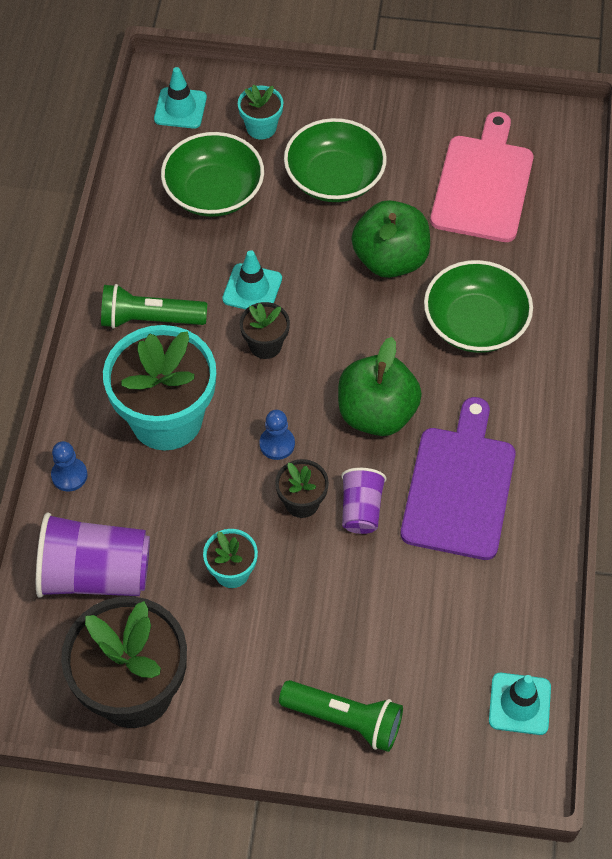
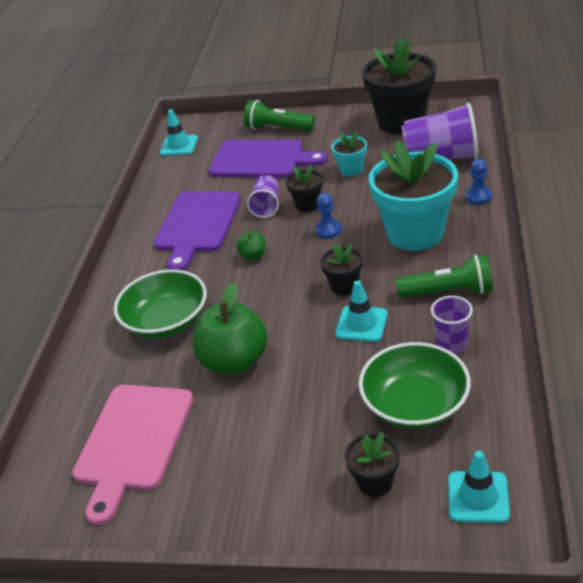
camera: 175 degrees left, 20 degrees down
turquoise flower pot [238,85,283,140] -> black flower pot [345,432,400,497]
green bowl [284,118,387,202] -> none
green apple [338,337,422,436] -> green apple [236,231,266,260], size x0.47
none -> purple cutting board [209,140,328,178]
none -> purple cup [431,296,473,355]

